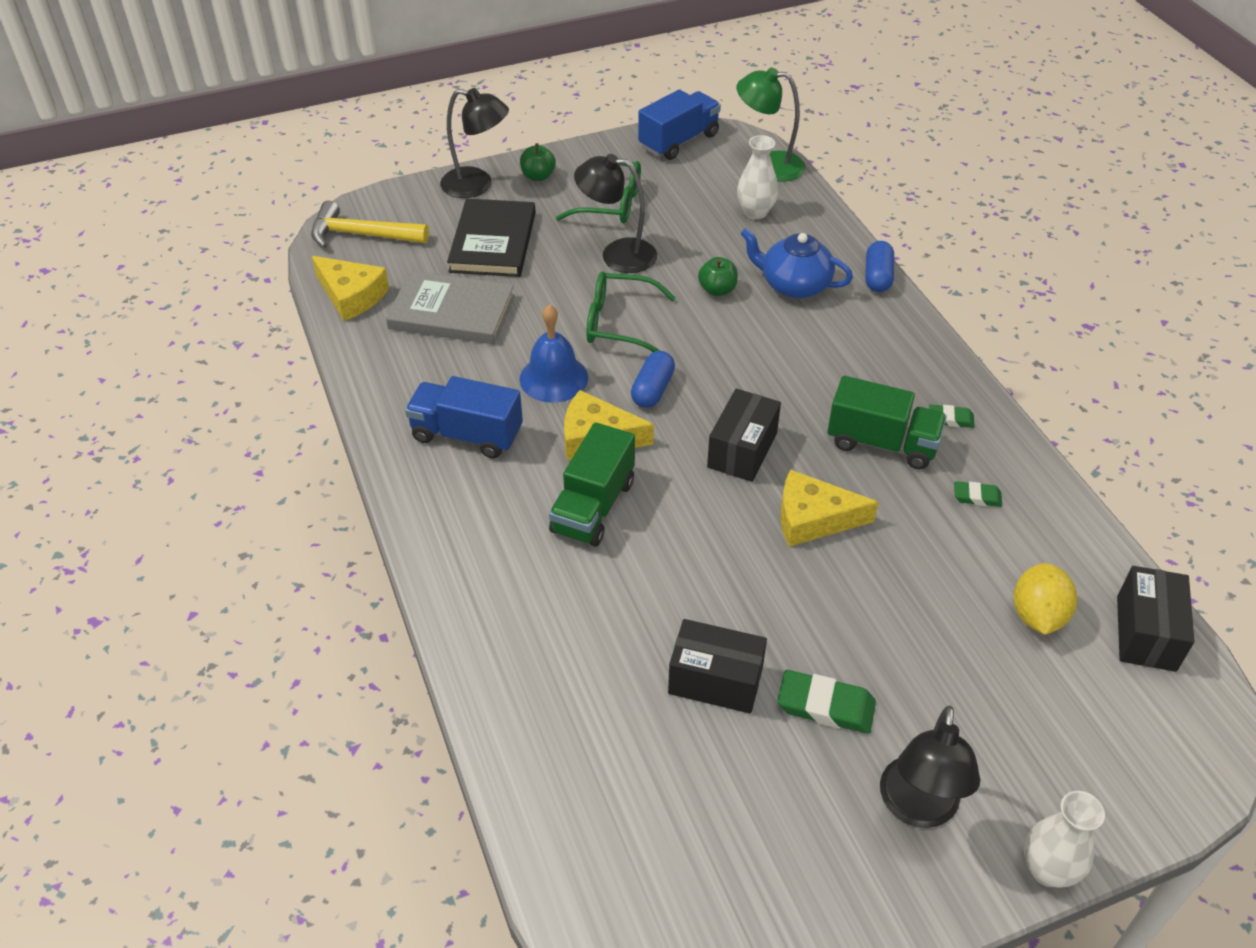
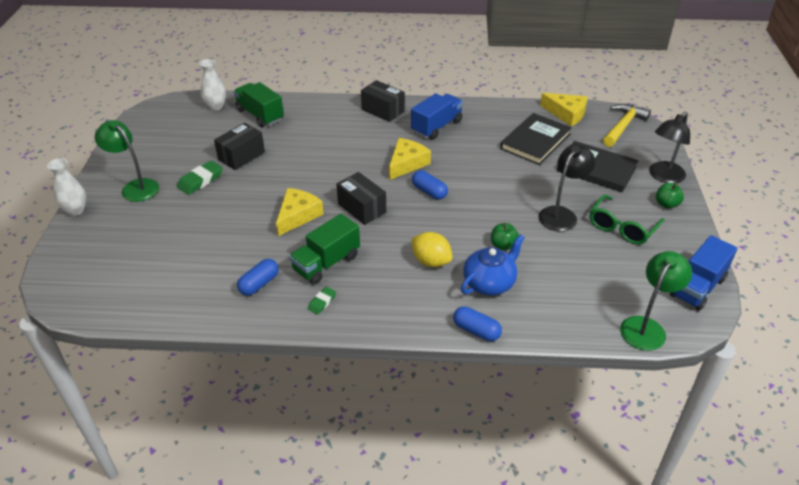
camera: 115 degrees right, 5 degrees down
yellow cheese [312,256,389,321] -> yellow cheese turned 120 degrees counterclockwise [540,93,587,126]
grey book [386,271,515,344] -> black book [500,113,572,165]
blue bell [519,304,588,403] -> none
green truck [549,422,635,547] -> green truck moved to [234,82,284,127]
green glasses [586,271,676,352] -> none
blue truck [638,89,721,160] -> blue truck turned 60 degrees clockwise [670,235,737,311]
white vase [737,135,778,220] -> white vase moved to [199,59,226,110]
black lamp [880,706,980,828] -> green lamp [95,120,159,202]
green eraser [954,481,1002,507] -> blue capsule [237,259,279,296]
yellow lemon [1014,563,1077,635] -> yellow lemon moved to [411,232,453,267]
black box [1117,566,1195,672] -> black box moved to [361,80,405,122]

